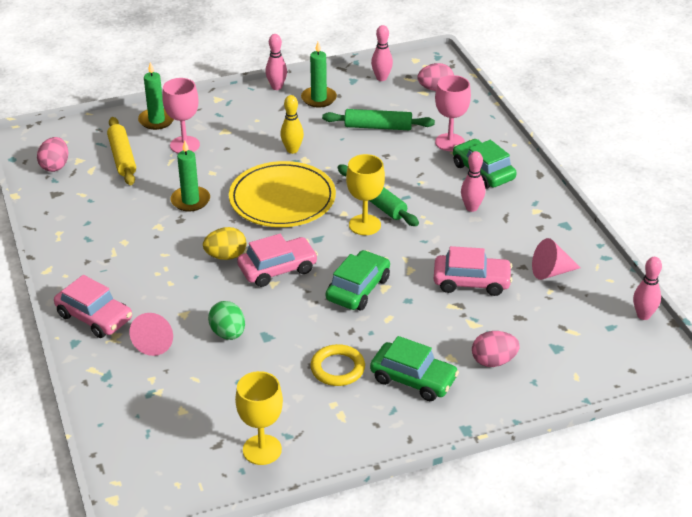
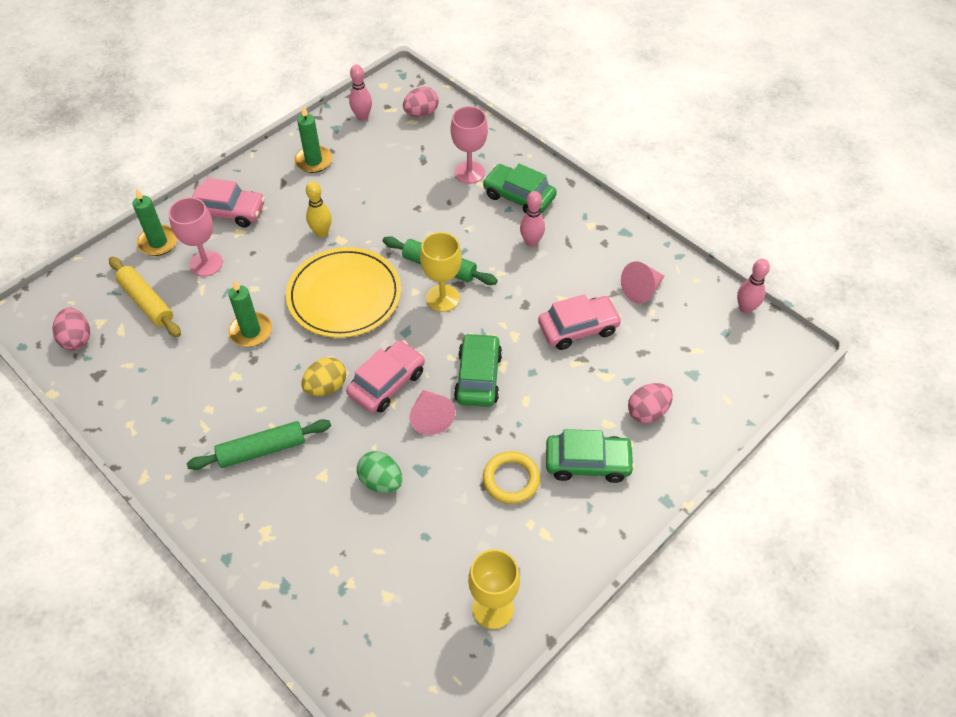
camera: 25 degrees left, 15 degrees up
pink car [54,275,132,338] -> pink car moved to [192,178,265,227]
pink cone [129,313,173,356] -> pink cone moved to [409,390,455,435]
pink bowling pin [265,34,287,90] -> none
green rolling pin [322,109,435,130] -> green rolling pin moved to [187,419,331,470]

